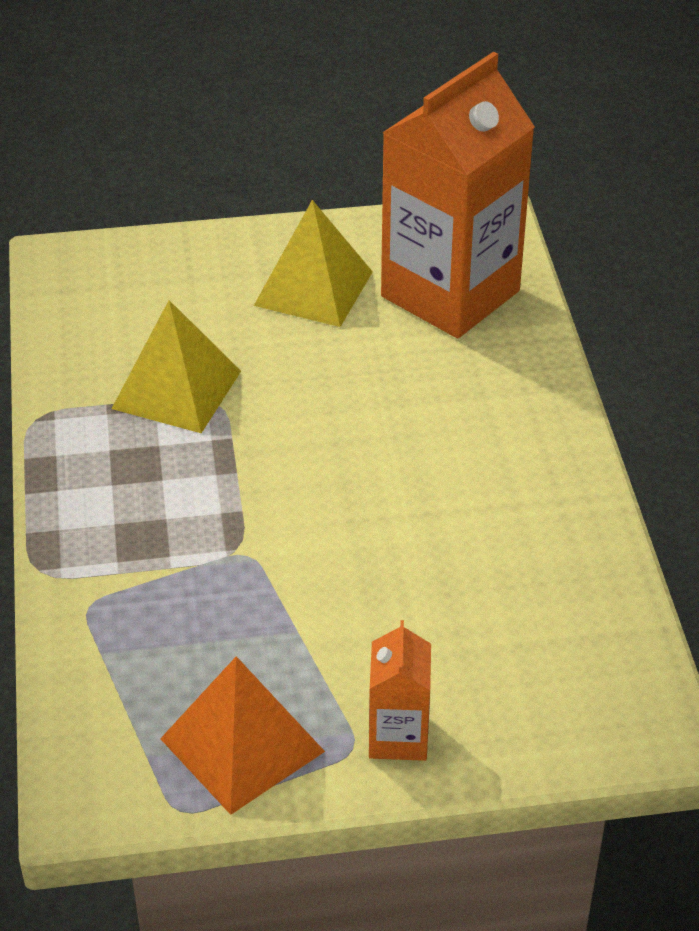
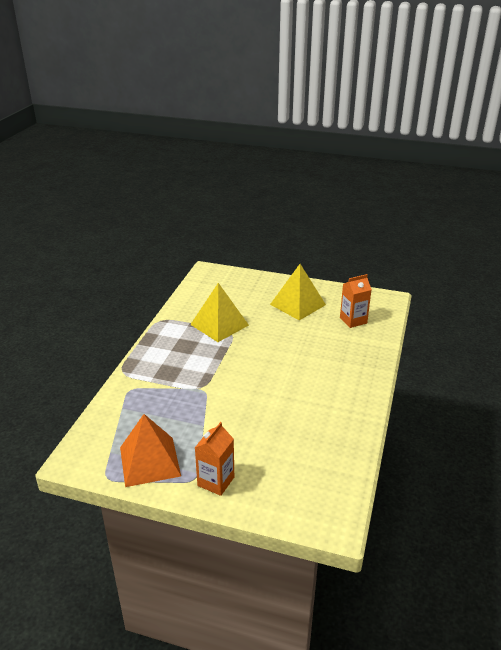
camera: 25 degrees right, 10 degrees down
orange carton [381,52,535,338] -> orange carton [340,274,372,328], size x0.45

